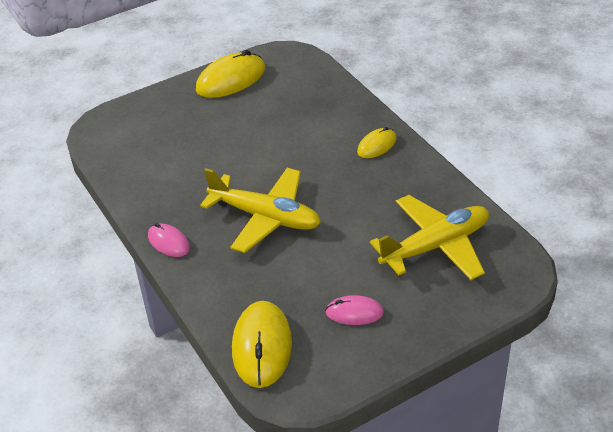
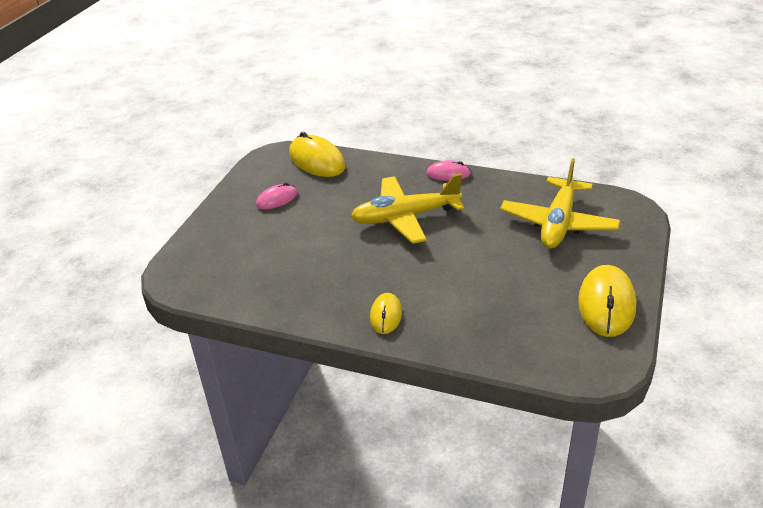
camera: 140 degrees right, 5 degrees down
yellow plane [370,195,489,280] -> yellow plane moved to [500,158,620,249]

